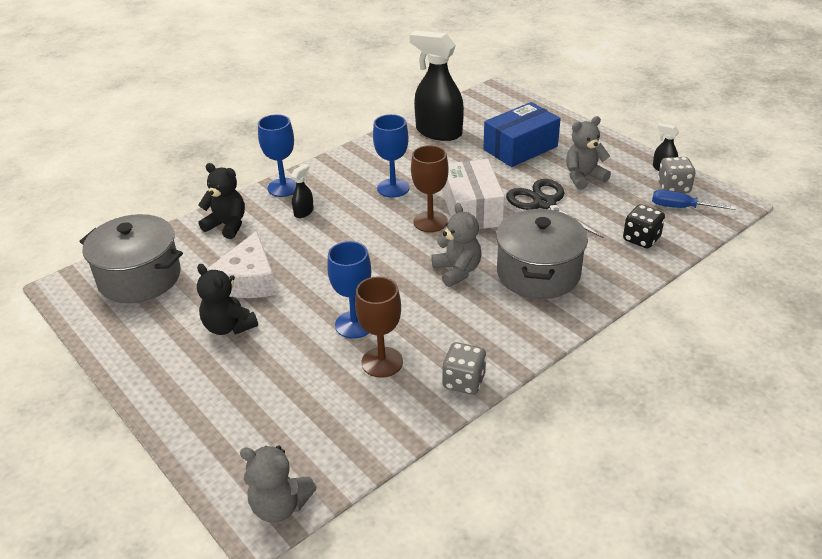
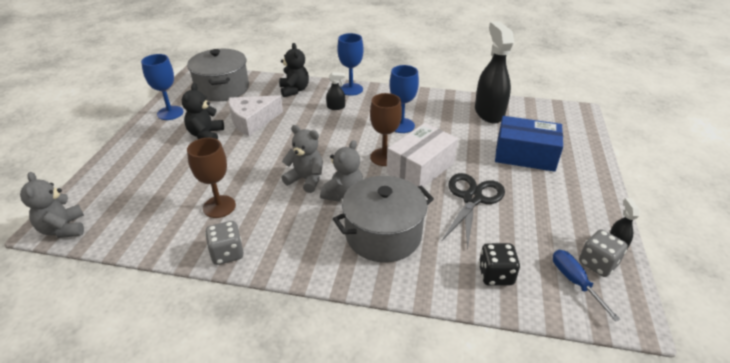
camera: 50 degrees right, 0 degrees up
blue goblet [327,241,371,339] -> blue goblet moved to [141,54,184,120]
grey teddy bear [566,116,611,190] -> grey teddy bear moved to [281,125,323,193]

